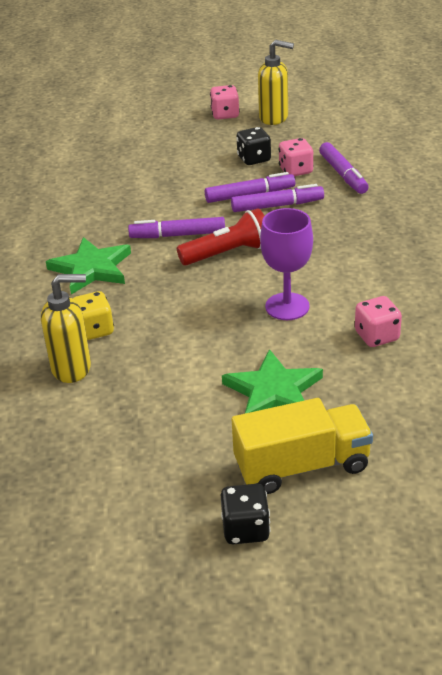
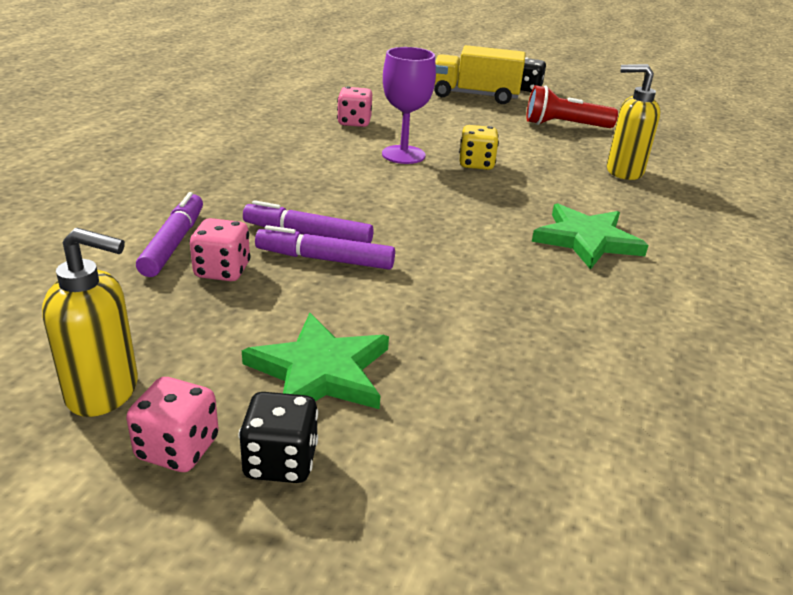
camera: 160 degrees left, 5 degrees down
yellow dice [73,291,114,340] -> yellow dice moved to [459,125,499,170]
purple marker [128,217,225,238] -> none
red flashlight [177,209,264,266] -> red flashlight moved to [526,85,618,128]
green star [222,349,323,413] -> green star moved to [242,313,389,409]
black dice [236,127,271,165] -> black dice moved to [238,392,318,483]
yellow soap dispenser [258,40,294,125] -> yellow soap dispenser turned 150 degrees clockwise [42,228,138,417]

